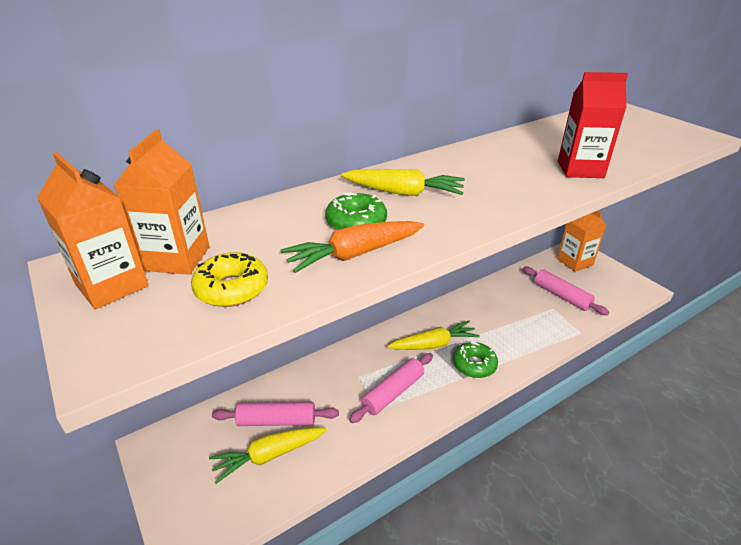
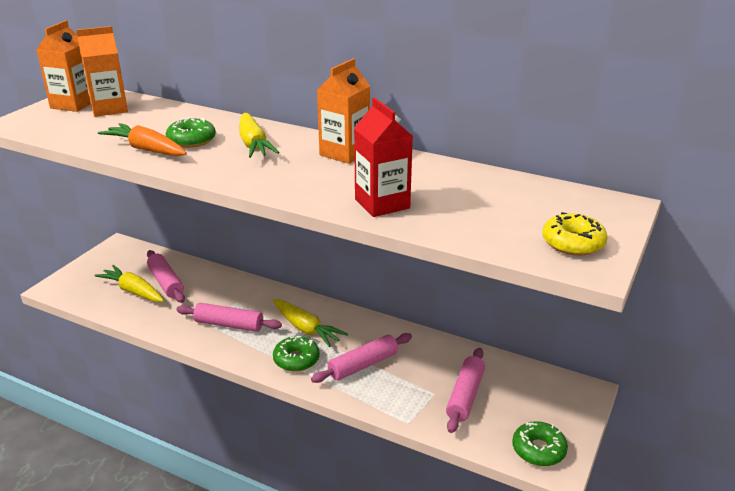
camera: 60 degrees right, 5 degrees down
yellow donut [191,252,268,307] -> yellow donut moved to [542,212,607,256]
orange carton [557,211,607,272] -> orange carton moved to [317,58,370,164]
none -> pink rolling pin [311,333,412,383]
none -> green donut [512,421,568,466]

